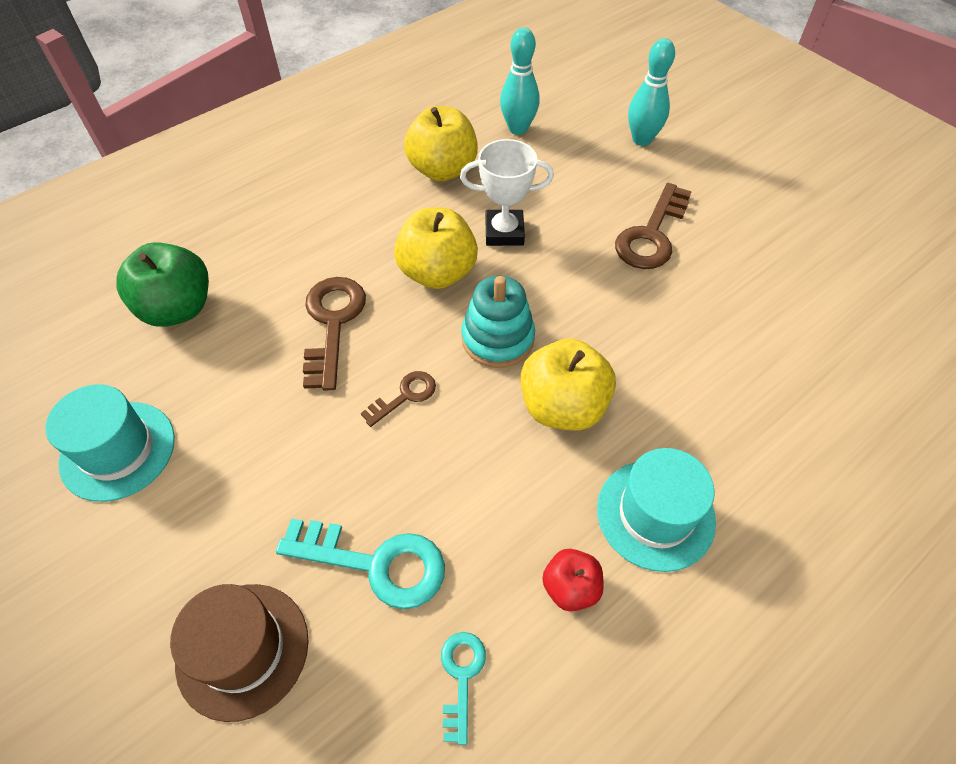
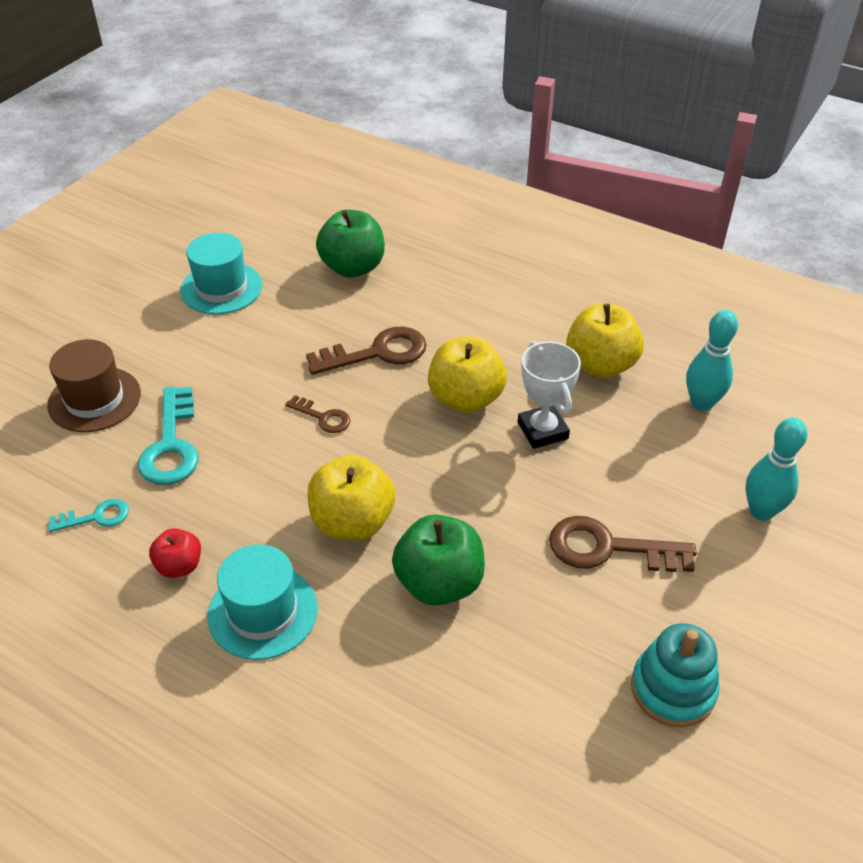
camera: 70 degrees right, 10 degrees down
turquoise stacking toy [461,276,535,368] -> turquoise stacking toy moved to [631,623,719,727]
none -> green apple [392,515,485,606]

